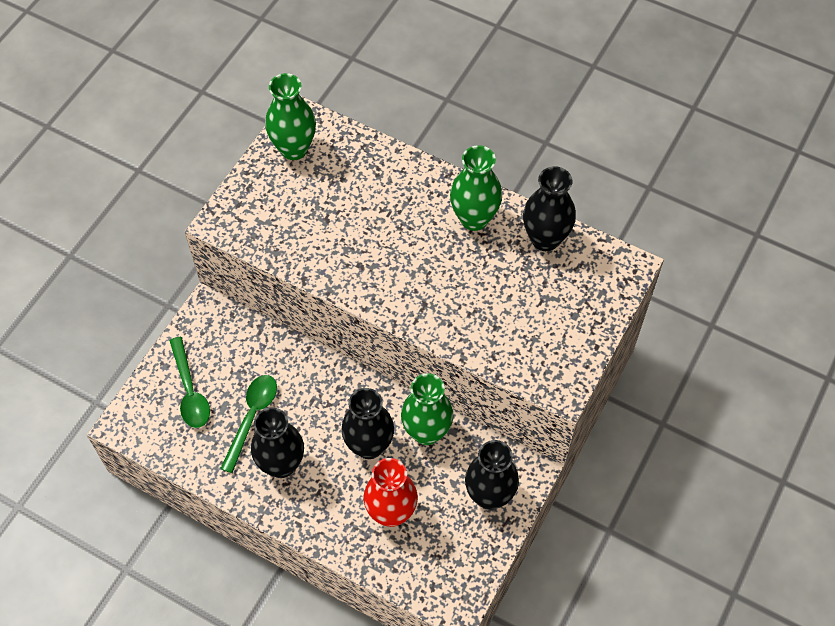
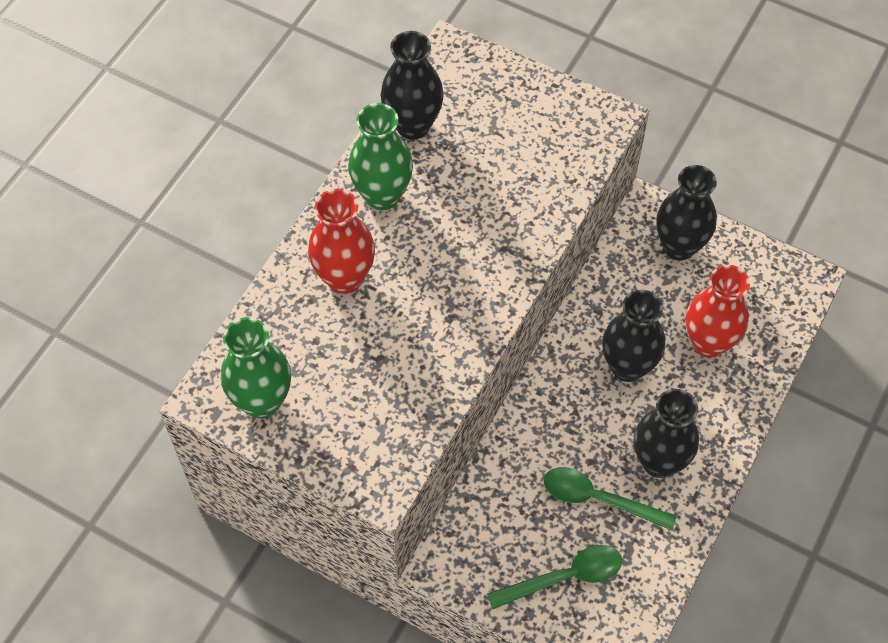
camera: 90 degrees left, 0 degrees up
green vase [401,373,453,445] -> none
none -> red vase [308,189,375,294]

